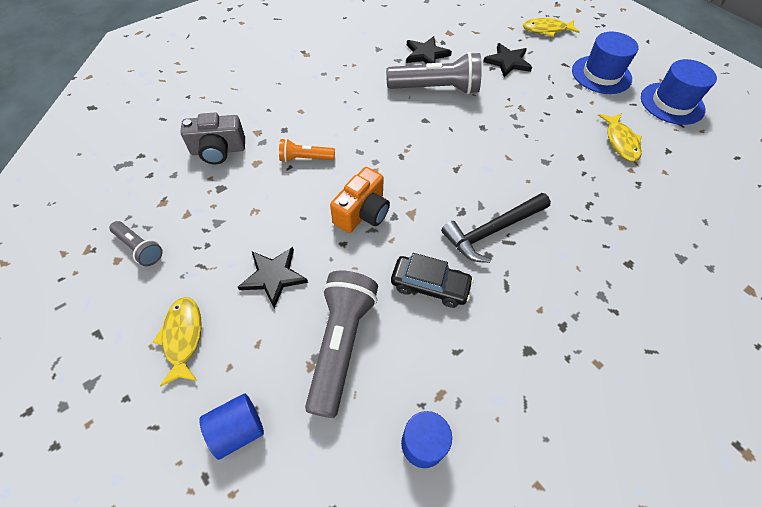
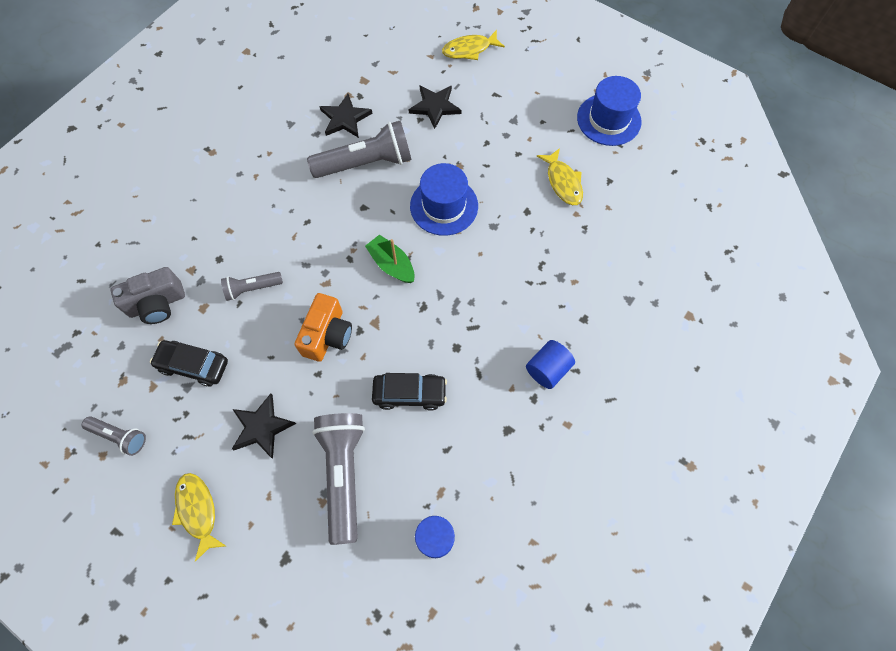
camera: 15 degrees left, 10 degrees up
blue cylinder [199,393,264,460] -> blue cylinder moved to [526,340,575,389]
orange flashlight [279,139,335,162] -> grey flashlight [221,272,283,301]
black hammer [441,193,551,263] -> none
blue hat [572,32,639,94] -> blue hat moved to [410,163,478,236]
none -> black car [150,340,228,386]
none -> green boat [365,234,414,283]

